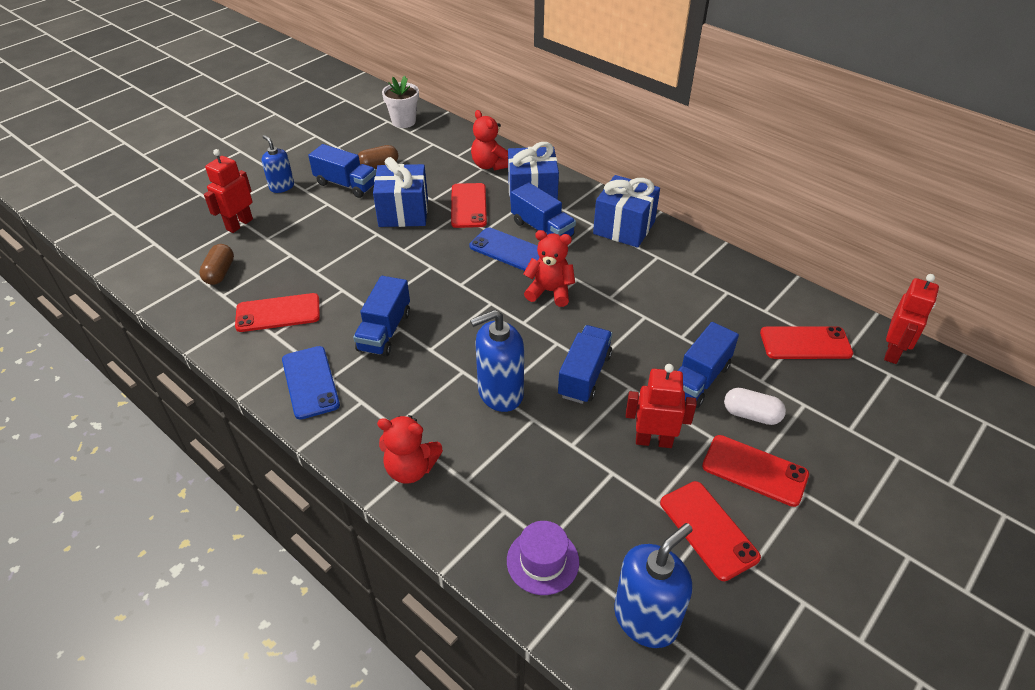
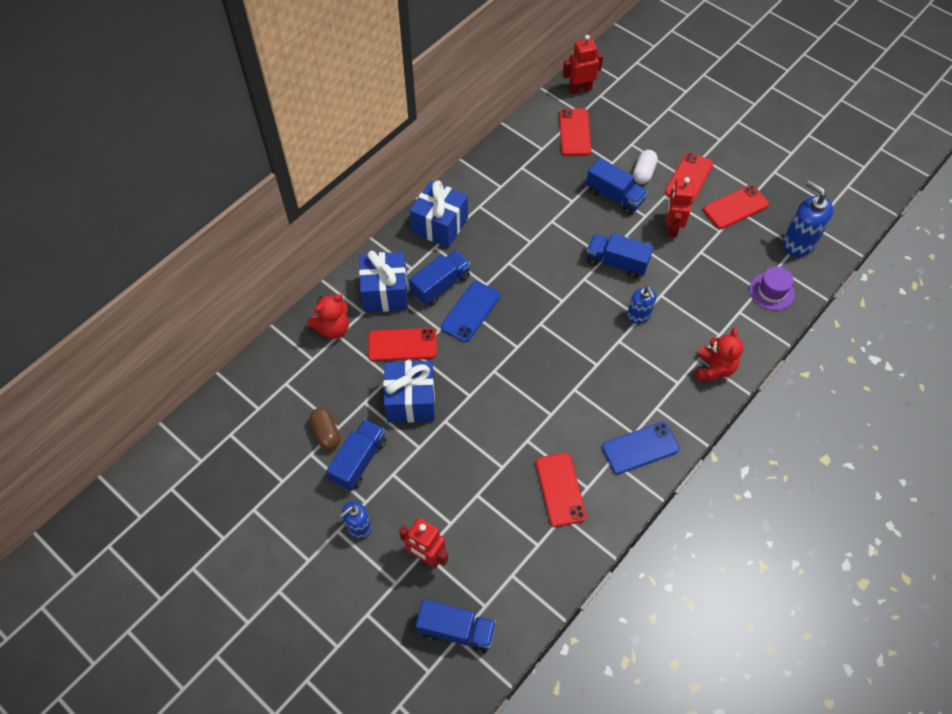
camera: 90 degrees left, 15 degrees up
brown capsule [199,244,234,285] -> none
blue truck [353,276,410,357] -> blue truck moved to [416,599,496,653]
white flower pot [382,76,419,128] -> none
blue soap dispenser [470,310,524,412] -> blue soap dispenser [627,287,657,324], size x0.62
red teddy bear [524,230,575,307] -> none
red robot [884,274,939,364] -> red robot turned 45 degrees counterclockwise [563,35,603,94]

